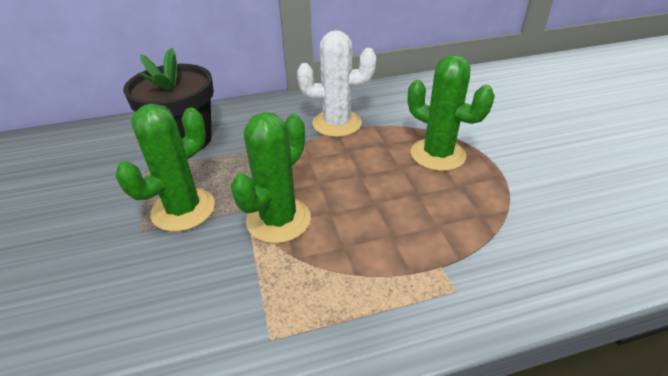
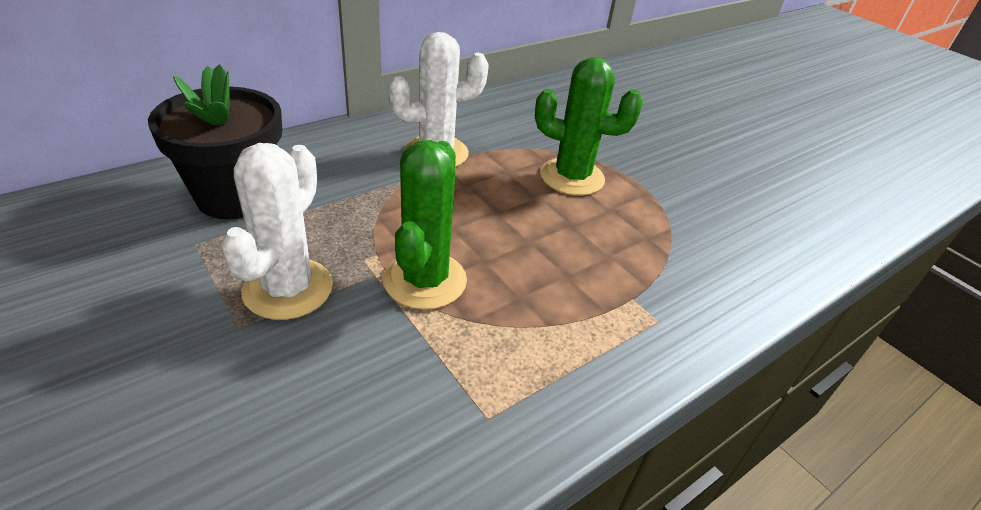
camera: 25 degrees left, 0 degrees up
green cactus [116,104,215,232] -> white cactus [220,143,333,320]

